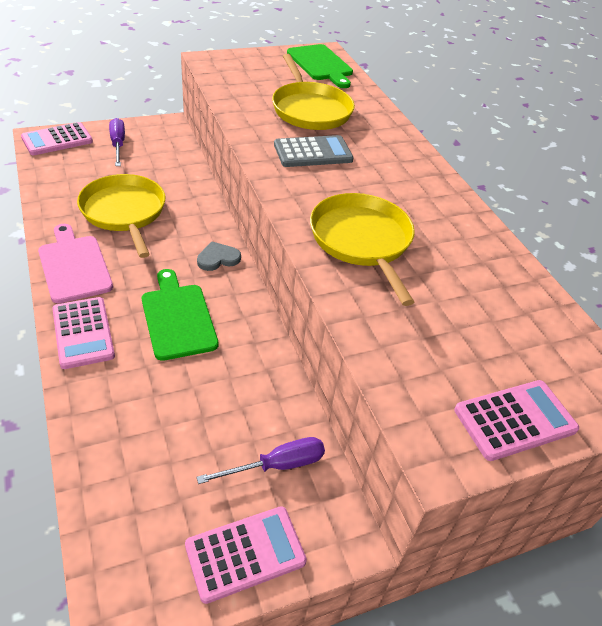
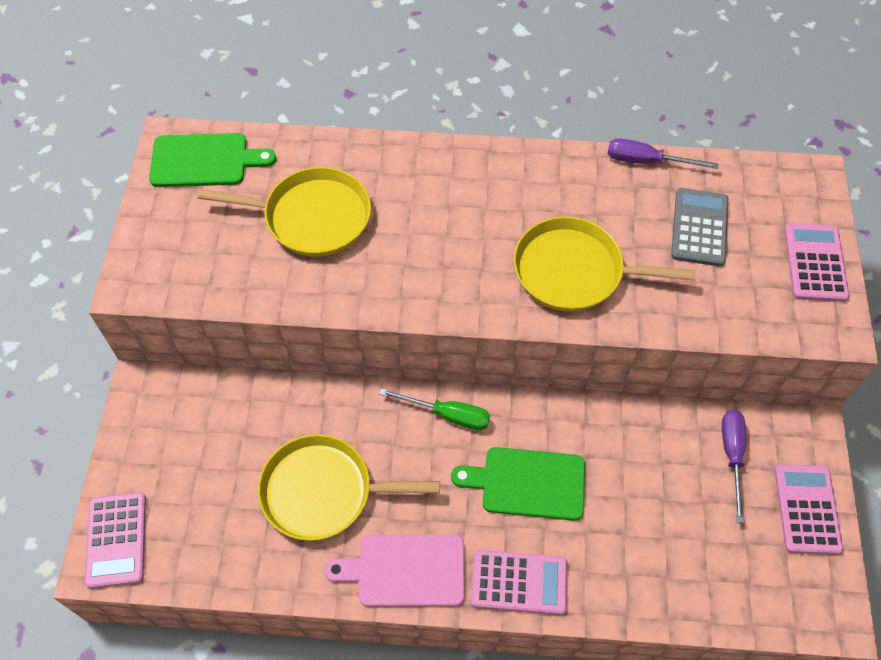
camera: 60 degrees left, 15 degrees up
purple screwdriver [109,118,125,166] -> purple screwdriver moved to [608,138,718,169]
grey heart [197,241,241,271] -> green screwdriver [379,388,490,430]
grey calculator [274,135,354,167] -> grey calculator moved to [671,188,728,266]

